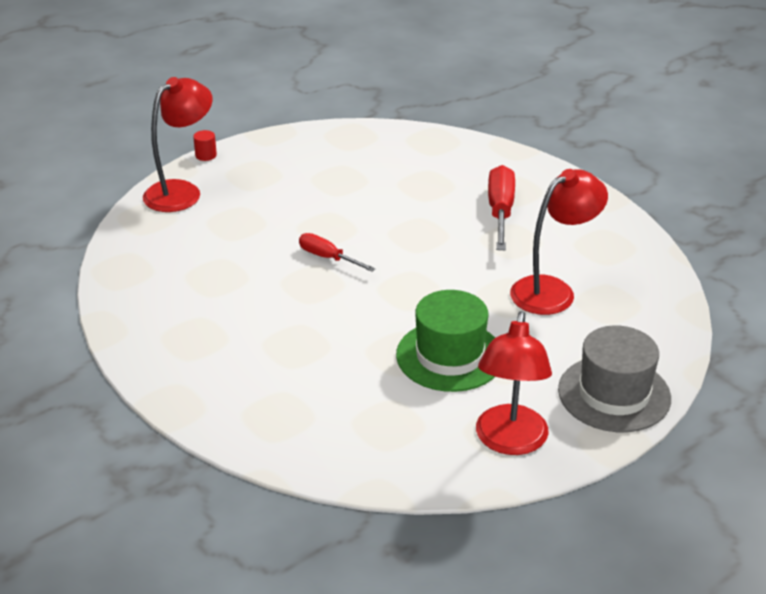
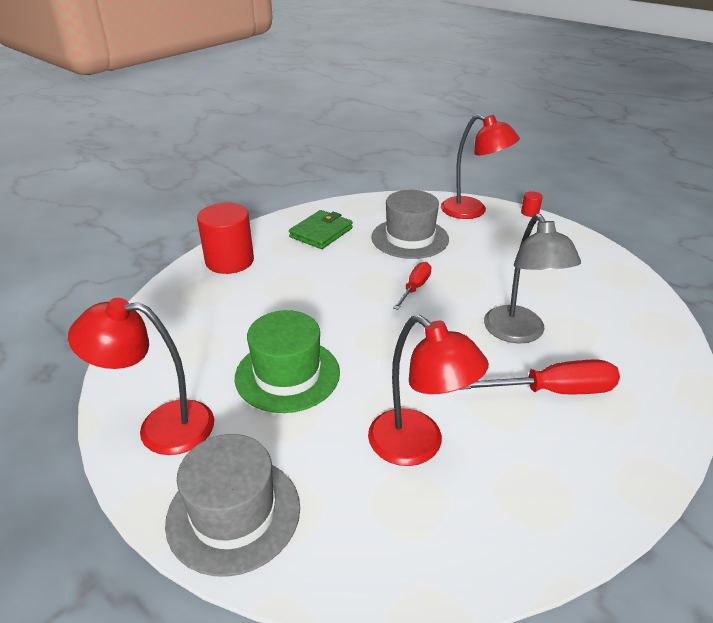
camera: 80 degrees right, 0 degrees up
none -> red cylinder [197,203,254,274]
none -> green wallet [289,210,353,249]
none -> grey hat [372,190,449,259]
none -> grey lamp [484,213,581,344]

